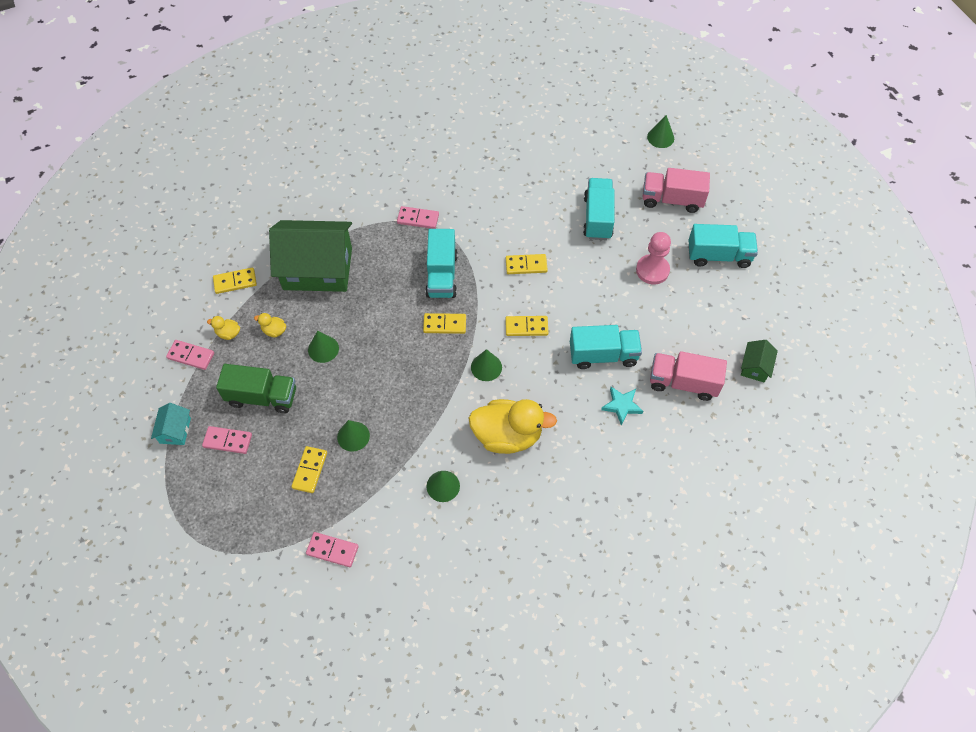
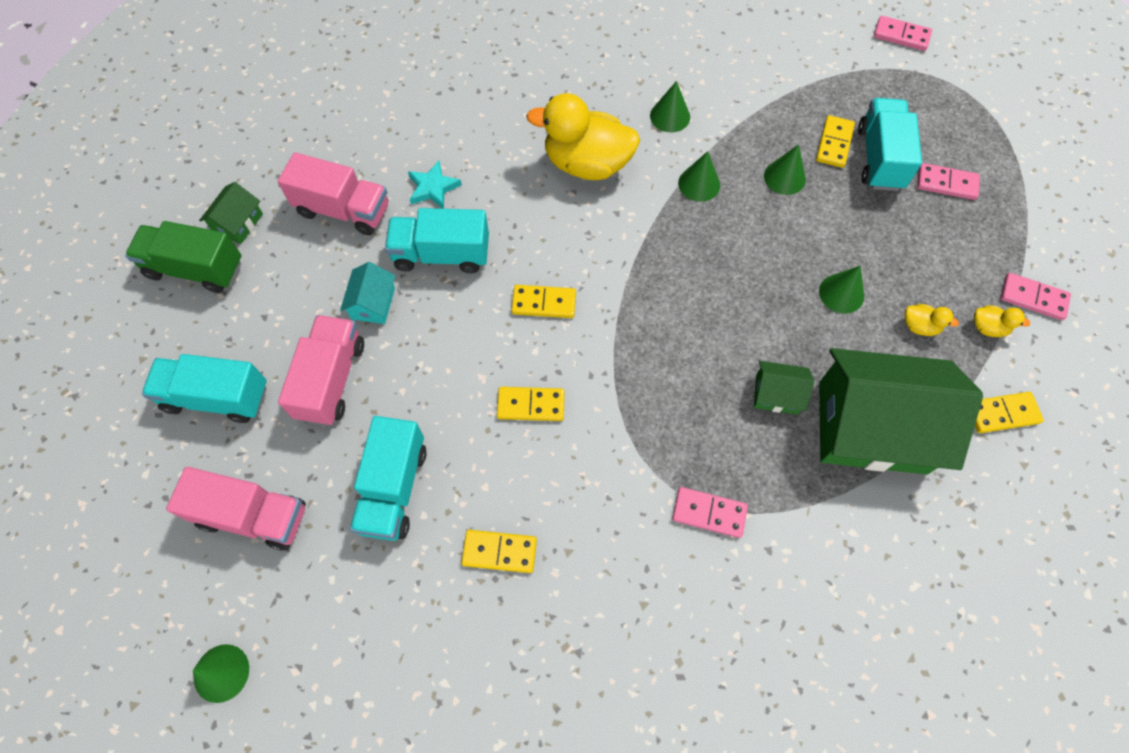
camera: 175 degrees left, 5 degrees up
turquoise house [151,403,191,445] -> turquoise house moved to [340,262,395,324]
green truck [216,364,296,414] -> green truck moved to [125,221,242,293]
pink domino [306,532,359,567] -> pink domino moved to [874,16,932,51]
yellow domino [423,313,466,334] -> yellow domino moved to [461,530,537,573]
turquoise truck [425,229,458,298] -> turquoise truck moved to [858,98,922,191]
green cone [471,349,502,381] -> green cone moved to [678,151,720,202]
pink pawn [636,232,671,284] -> pink truck [278,315,364,426]
none -> green house [754,361,814,415]

